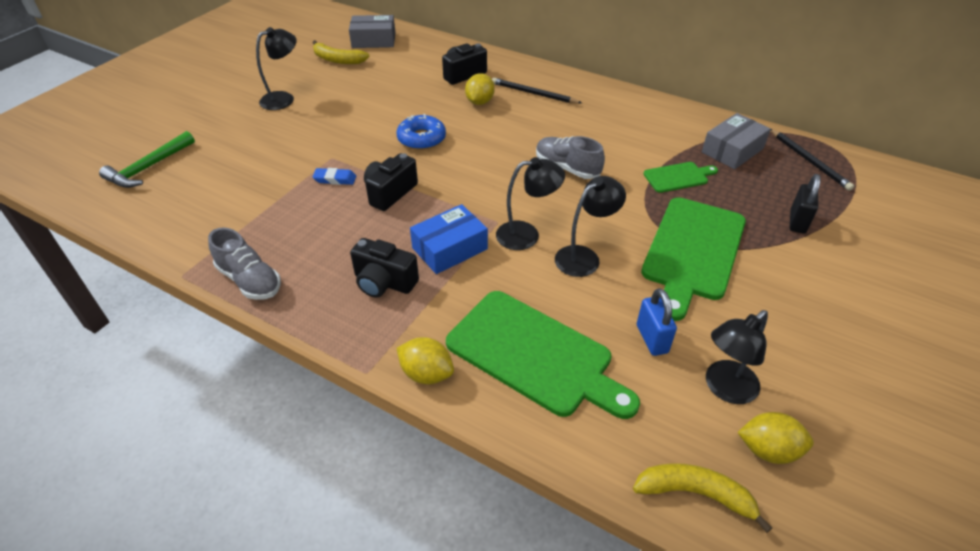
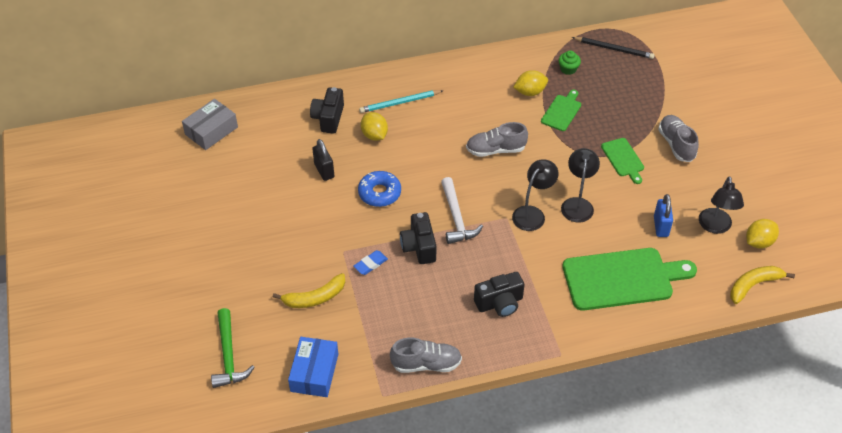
camera: 45 degrees left, 5 degrees up
black lamp [256,27,297,110] -> none
yellow banana [313,40,369,64] -> yellow banana moved to [273,273,345,308]
yellow lemon [396,337,454,384] -> yellow lemon moved to [513,70,548,96]
blue box [410,204,488,274] -> blue box moved to [288,337,338,397]
black pencil [492,78,582,104] -> turquoise pencil [359,90,444,113]
blue padlock [637,288,677,356] -> blue padlock turned 60 degrees clockwise [654,194,673,237]
green cutting board [641,197,746,321] -> green cutting board [601,138,644,184], size x0.50
grey box [702,113,771,169] -> green cupcake [558,50,581,75]
black padlock [790,174,821,233] -> black padlock moved to [312,139,334,181]
none -> white hammer [441,177,483,244]
none -> grey shoe [658,115,699,162]

